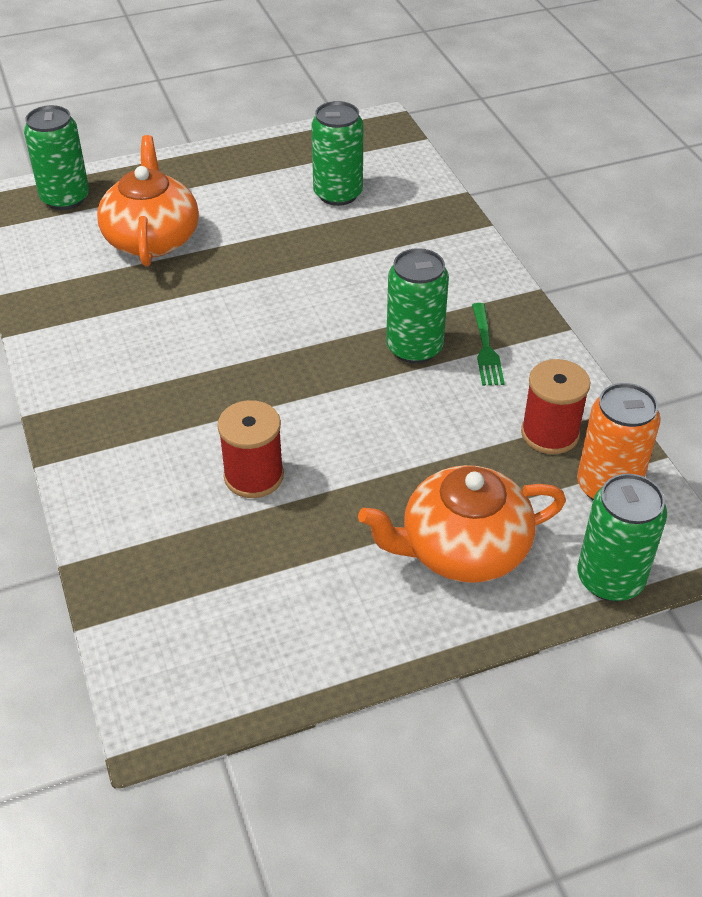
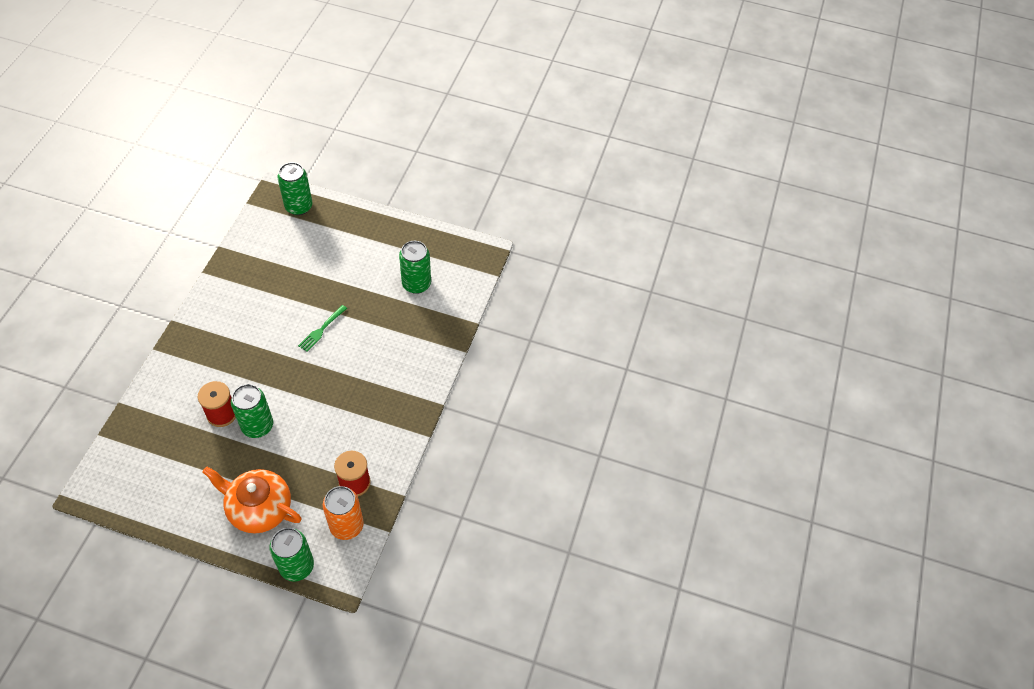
camera: 35 degrees right, 10 degrees up
orange teapot [97,135,199,266] -> none
green can [386,248,449,363] -> green can moved to [231,384,273,438]
green fork [472,303,505,386] -> green fork moved to [298,305,347,352]

